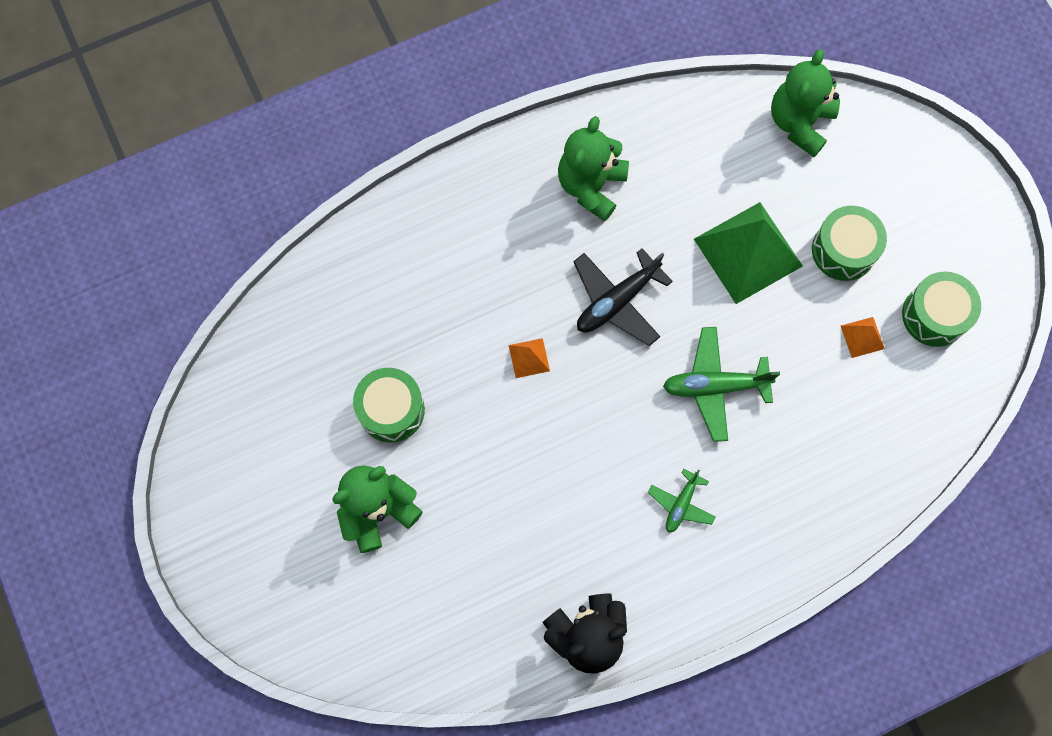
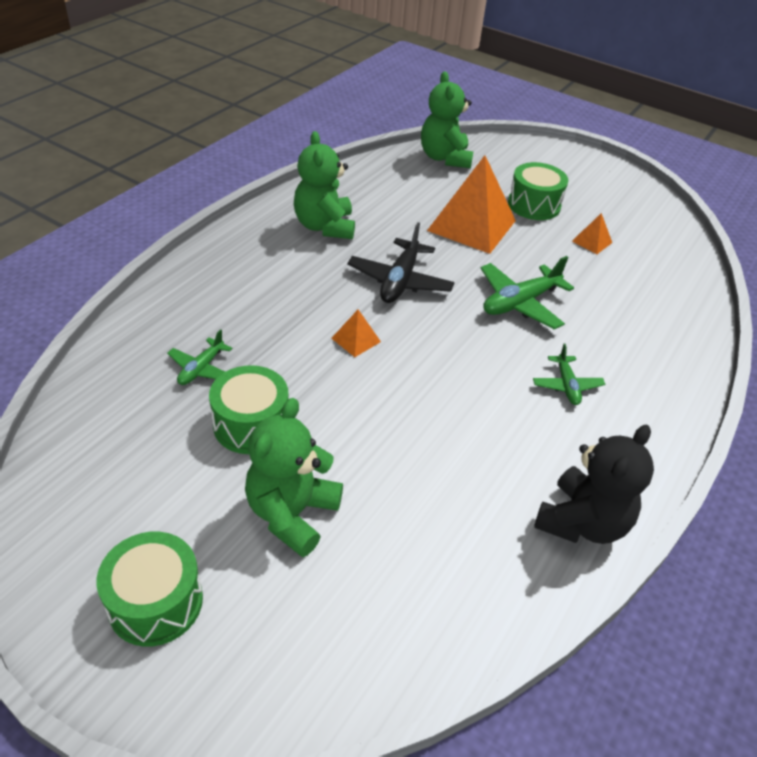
camera: 35 degrees left, 30 degrees down
green pyramid [694,202,803,304] -> orange pyramid [427,155,516,254]
green drum [902,272,981,347] -> green drum moved to [97,532,203,647]
none -> green plane [167,329,233,385]

